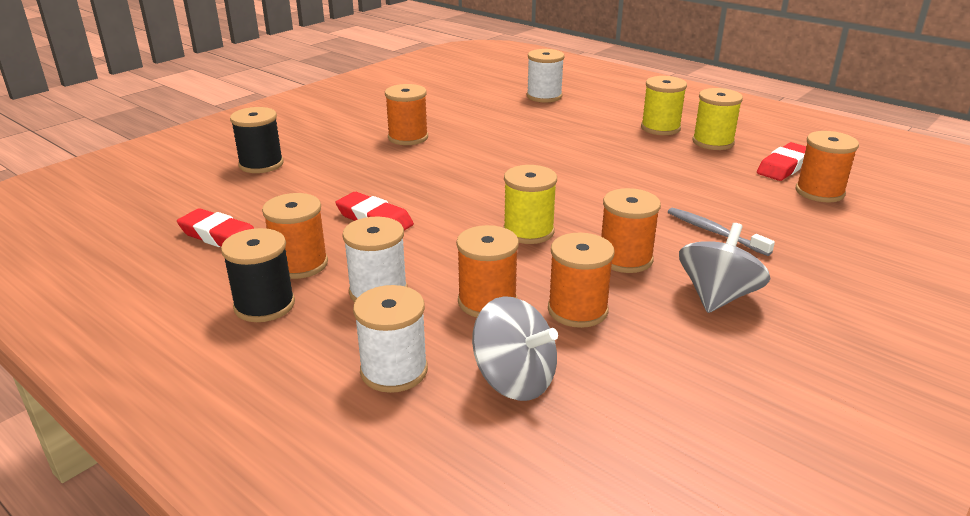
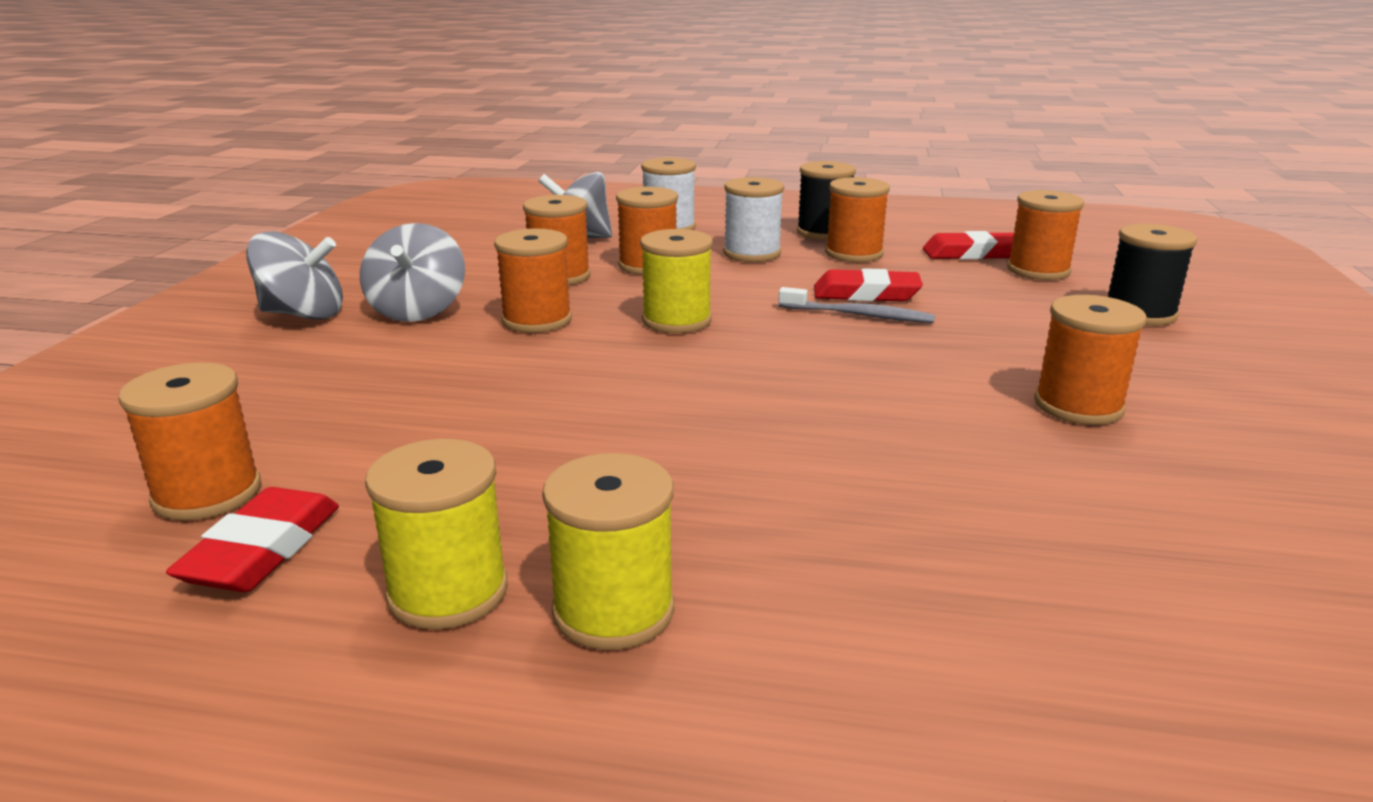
camera: 150 degrees right, 5 degrees down
white spool [527,49,564,102] -> none
grey toothbrush [668,208,775,256] -> grey toothbrush moved to [778,287,935,323]
none -> grey spinning top [246,231,343,320]
none -> orange spool [1007,190,1084,280]

